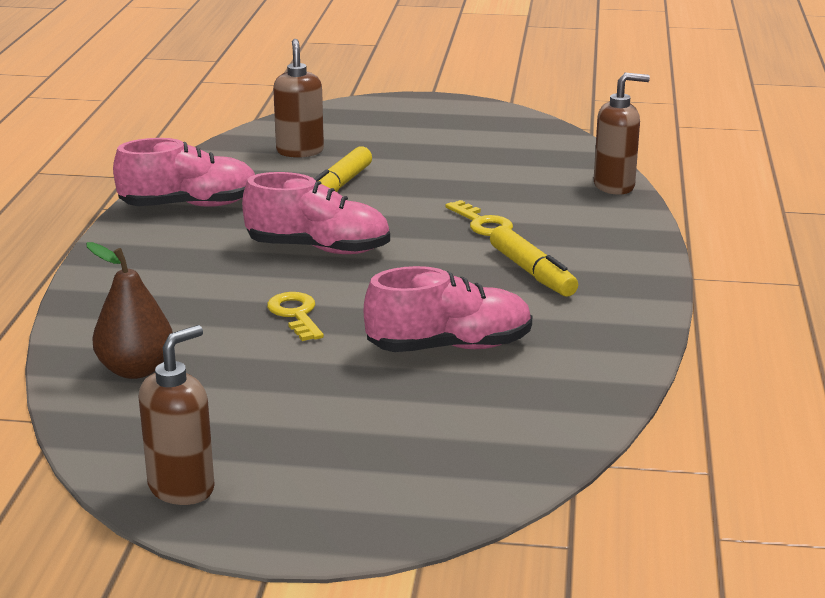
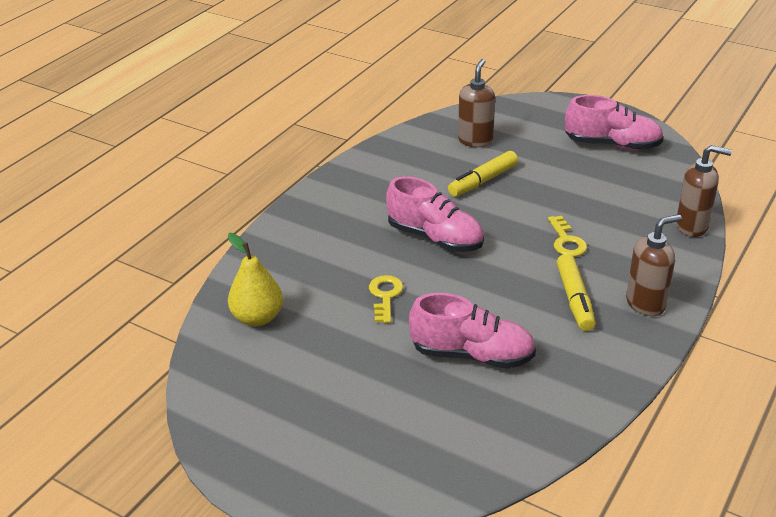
camera: 25 degrees right, 10 degrees up
brown pear [86,242,173,379] -> yellow pear [228,233,283,326]
pink shoe [113,138,255,207] -> pink shoe moved to [565,95,664,150]
brown soap dispenser [139,325,215,505] -> brown soap dispenser moved to [626,214,682,316]

